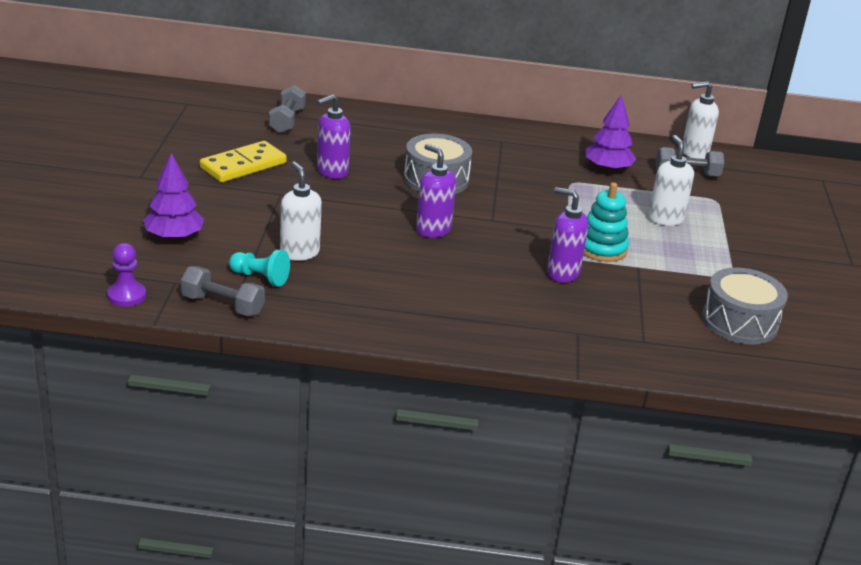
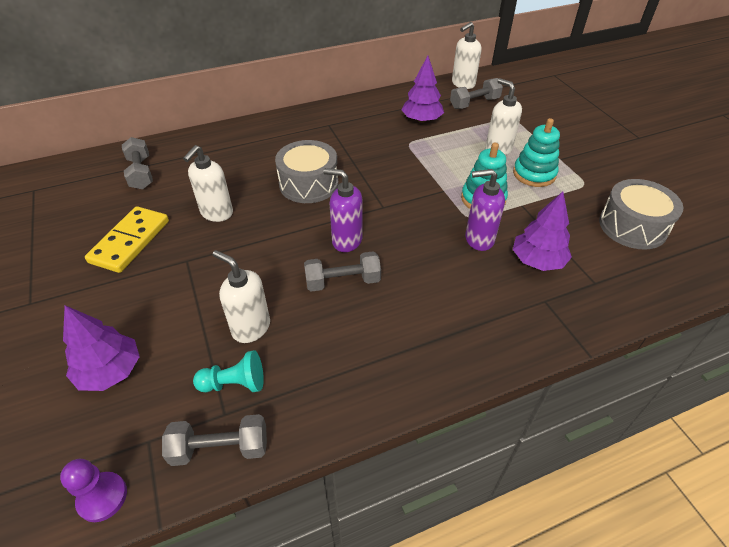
camera: 25 degrees left, 15 degrees up
purple soap dispenser [317,94,351,179] -> white soap dispenser [183,145,233,222]
none -> grey dumbbell [304,251,381,292]
none -> turquoise stacking toy [513,118,560,187]
none -> purple tree [513,192,572,271]

